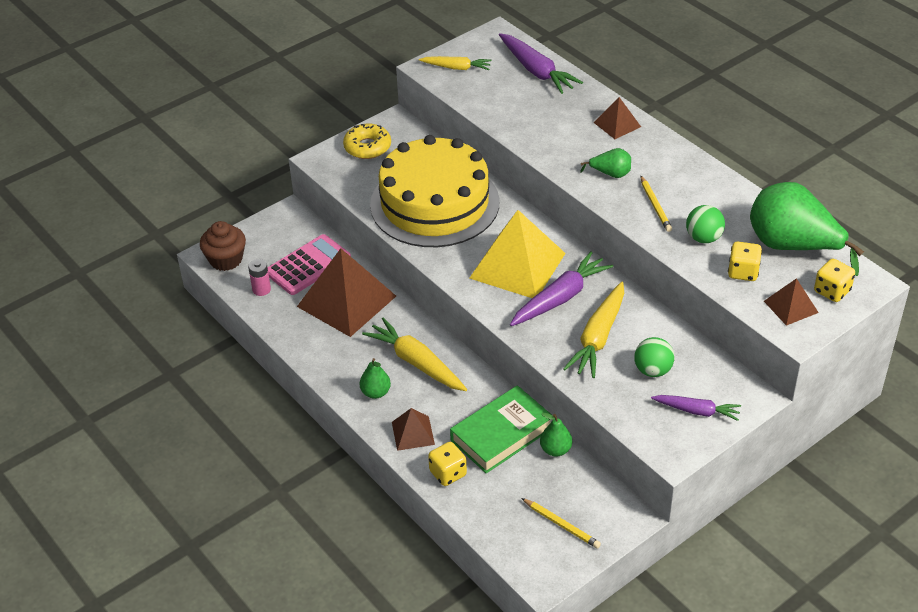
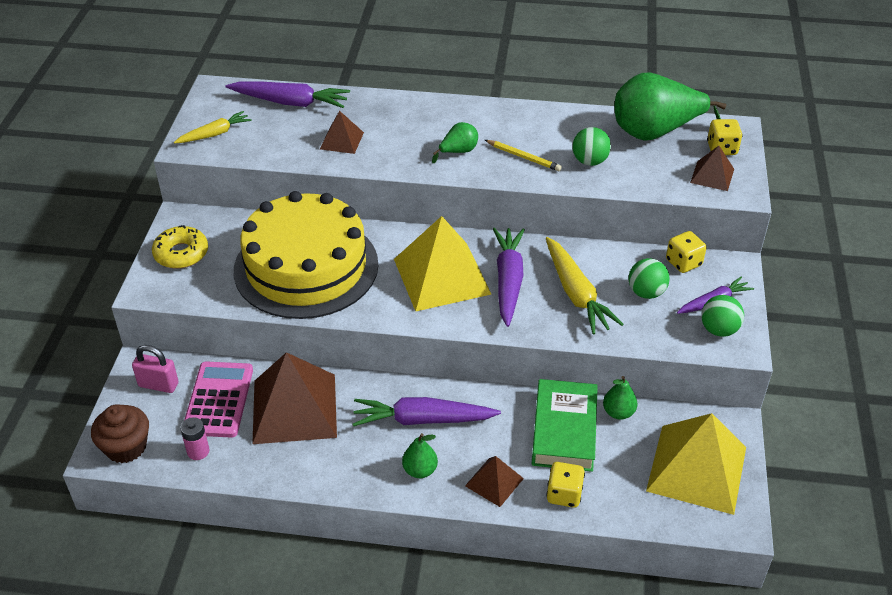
camera: 45 degrees left, 0 degrees up
yellow carrot [362,317,467,391] -> purple carrot [353,397,501,426]
yellow pencil [522,498,601,549] -> yellow pyramid [646,413,746,515]
brown pyramid [593,97,641,139] -> brown pyramid moved to [320,110,364,154]
yellow dice [728,242,762,281] -> yellow dice moved to [666,231,707,273]
none -> pink padlock [132,345,179,393]
none -> green ball [701,295,744,337]

